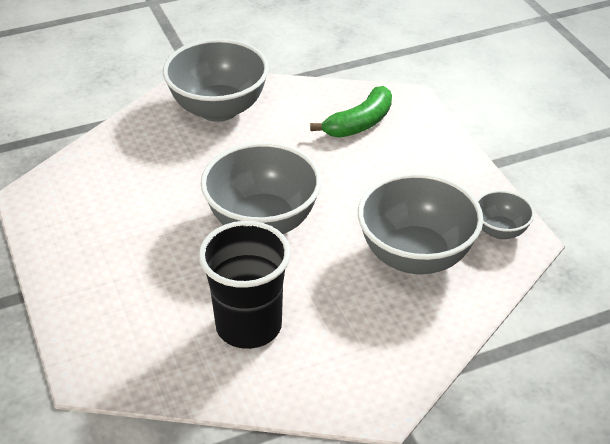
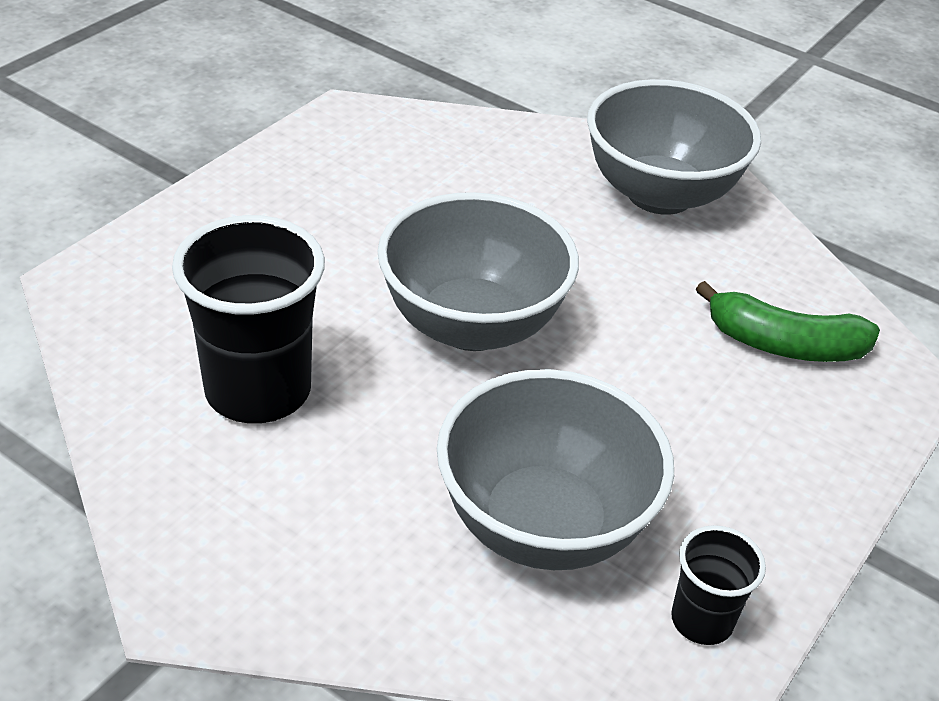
camera: 55 degrees right, 0 degrees up
grey bowl [477,190,535,239] -> black cup [671,525,766,645]

